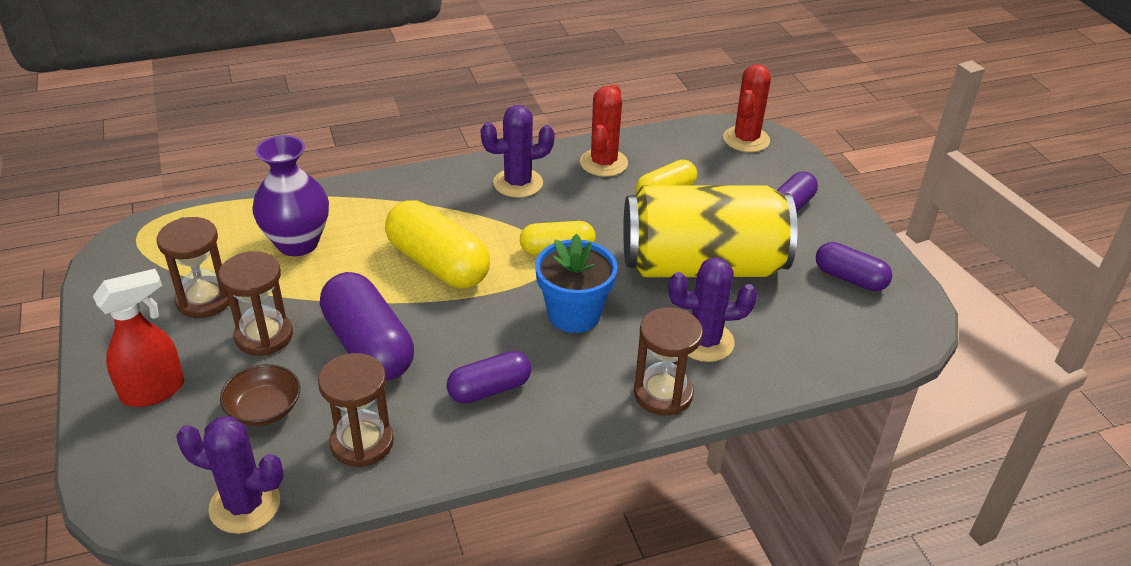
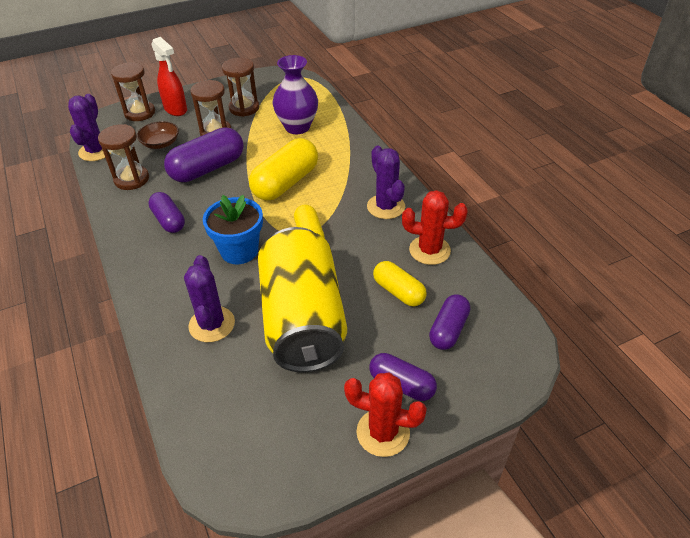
camera: 85 degrees right, 5 degrees up
brown hourglass [634,307,703,415] -> brown hourglass moved to [111,62,155,121]
red cactus [723,64,771,152] -> red cactus moved to [344,373,427,457]
purple capsule [816,242,892,291] -> purple capsule moved to [429,295,470,350]

